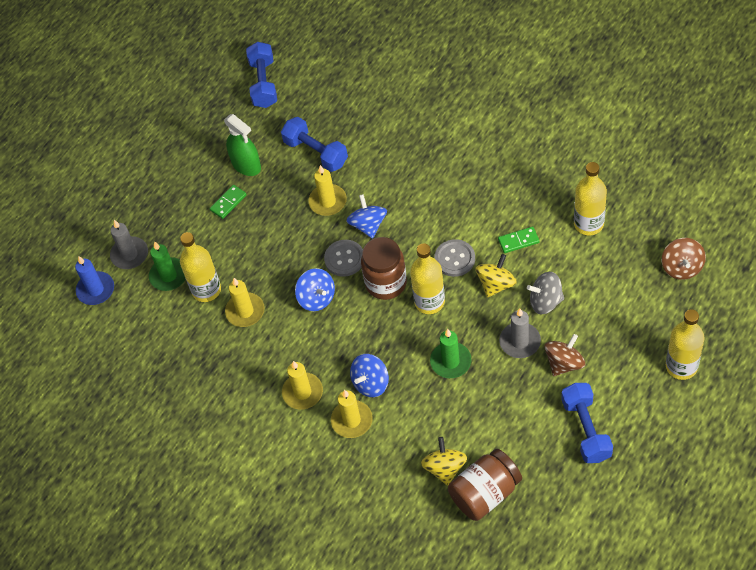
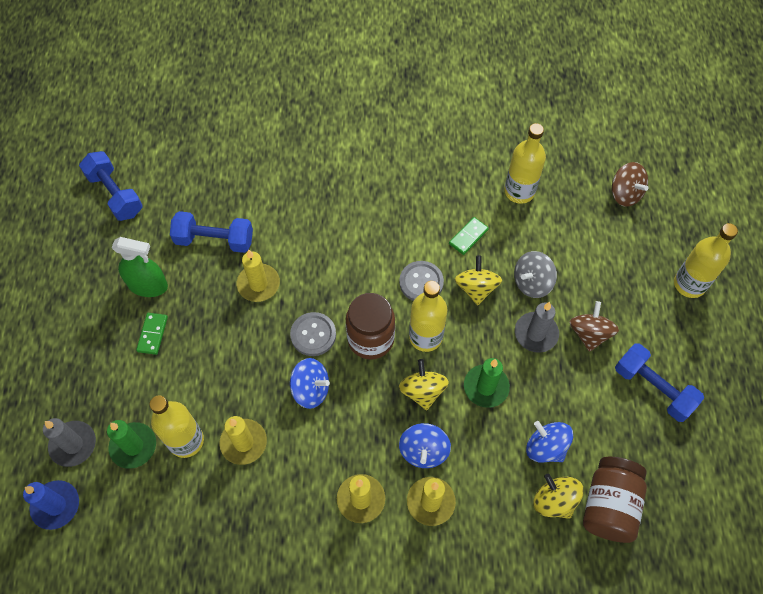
camera: 40 degrees left, 5 degrees up
blue spinning top [346,194,387,239] -> blue spinning top moved to [526,421,573,462]
none -> yellow spinning top [399,359,449,410]

